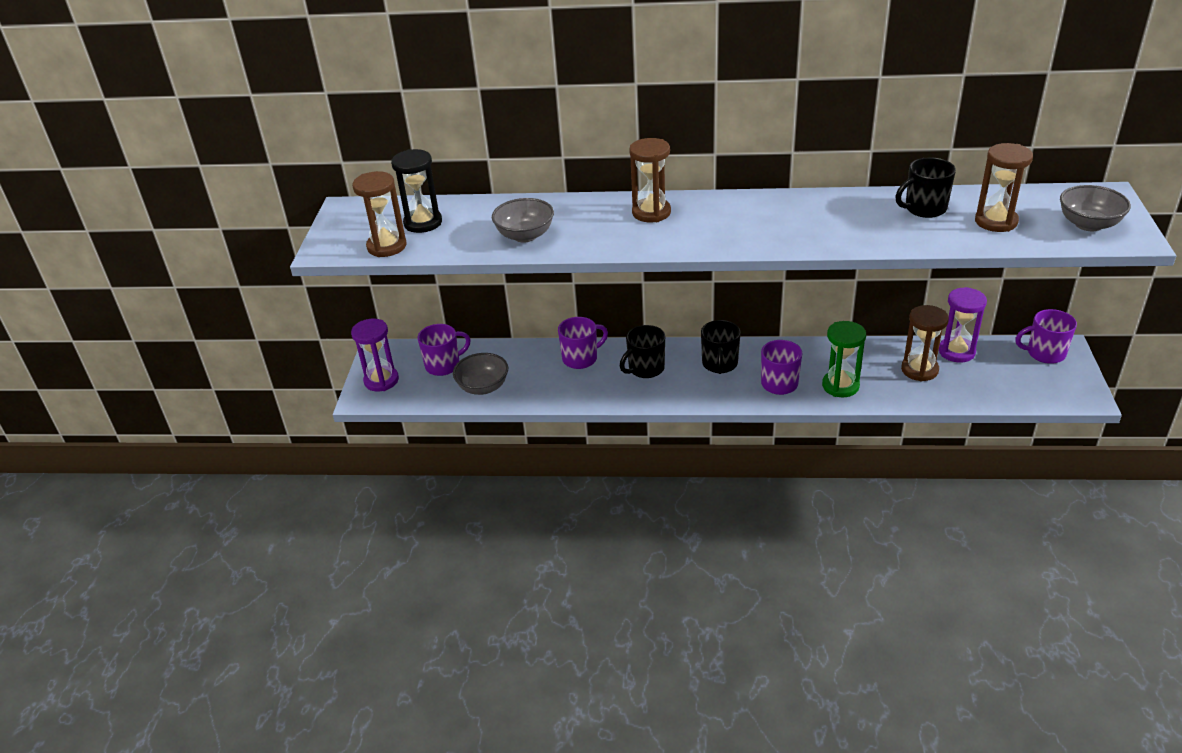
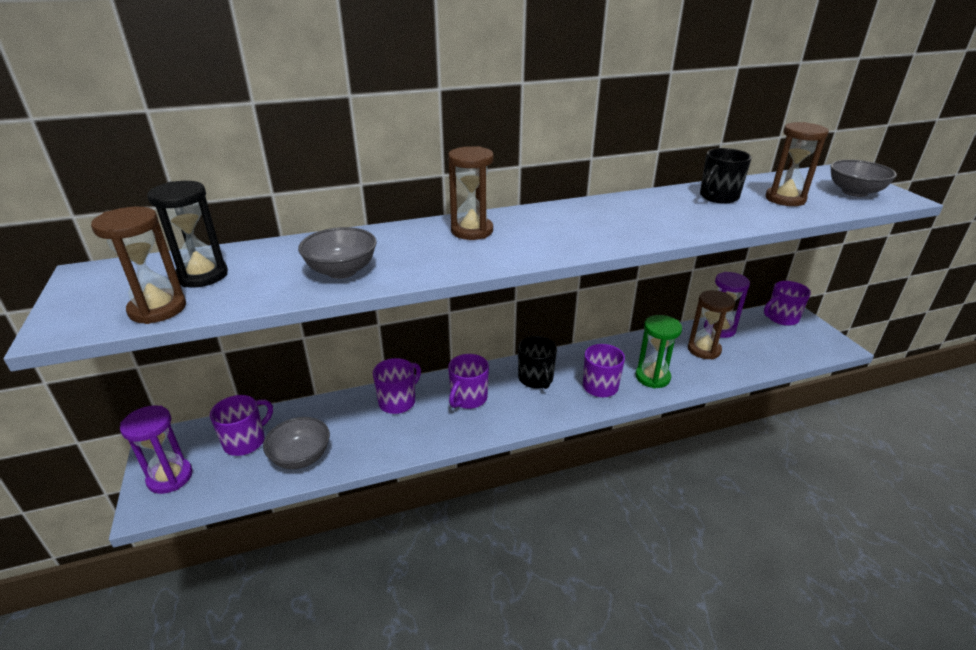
camera: 25 degrees left, 5 degrees down
black mug [620,325,665,378] -> purple mug [448,354,489,409]

